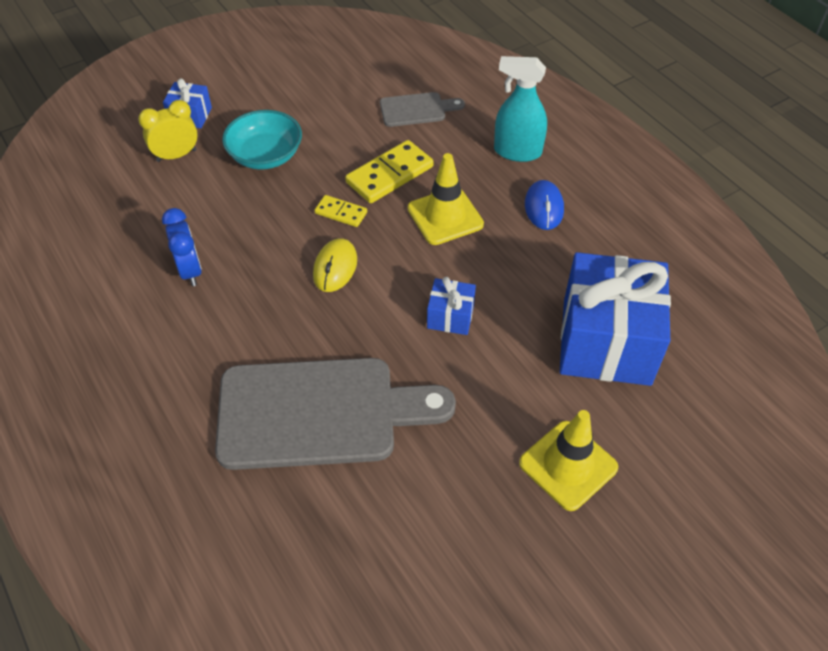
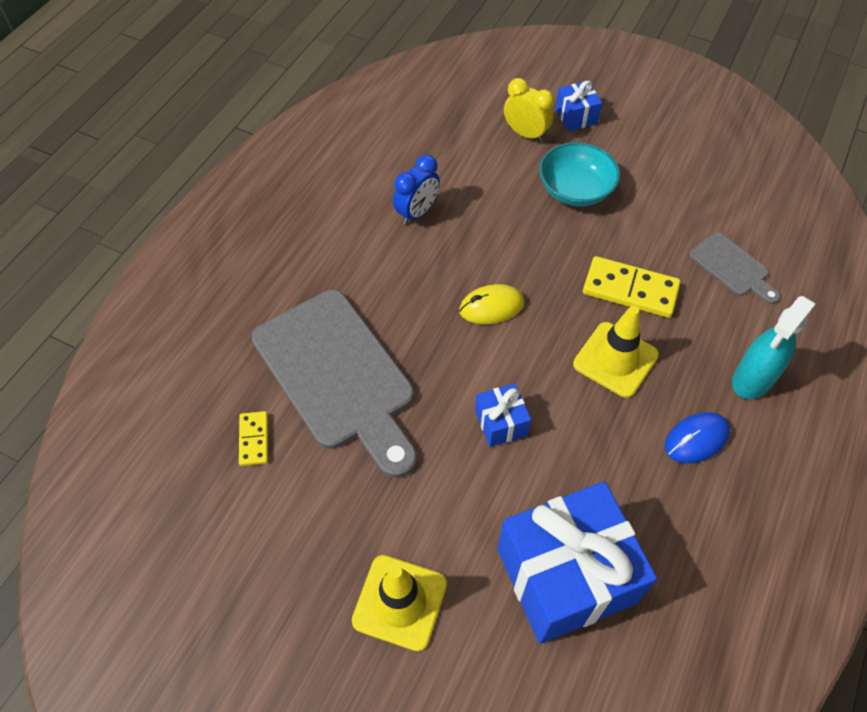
camera: 60 degrees right, 5 degrees up
yellow domino [314,195,367,227] -> yellow domino moved to [239,411,268,466]
turquoise spray bottle [494,56,547,162] -> turquoise spray bottle turned 120 degrees counterclockwise [732,296,816,399]

